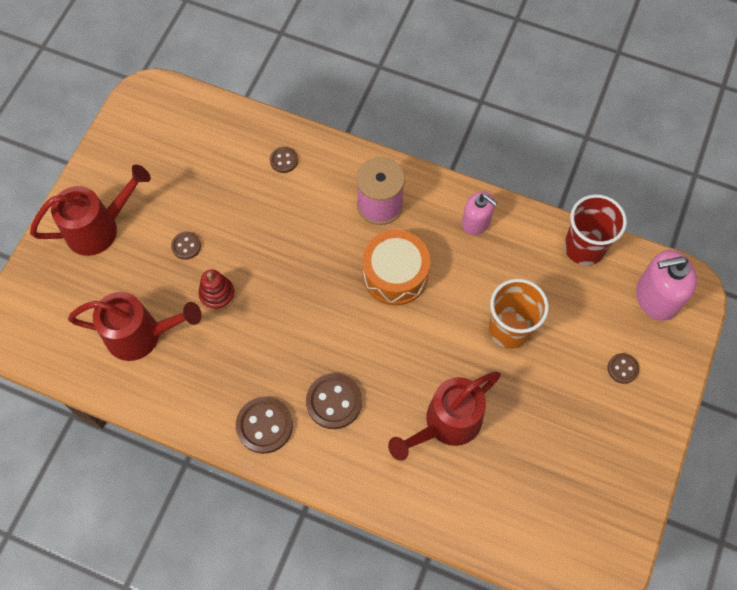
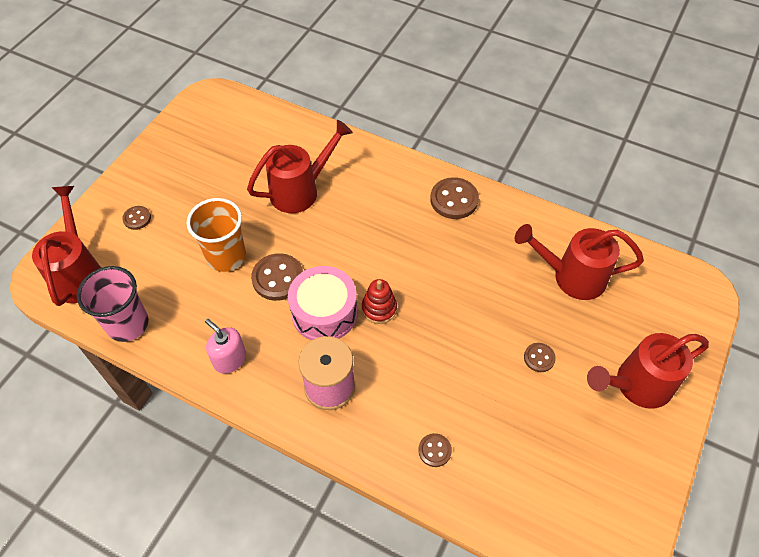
camera: 175 degrees left, 10 degrees down
red stacking toy [199,269,235,311] -> red stacking toy moved to [362,279,397,324]
brown button [306,373,362,429] -> brown button moved to [251,253,303,301]
orange drum [362,230,430,306] -> pink drum [288,266,357,340]
red cup [564,194,627,266] -> pink cup [77,266,149,342]
pink soap dispenser [636,250,697,321] -> red watering can [32,186,101,306]

